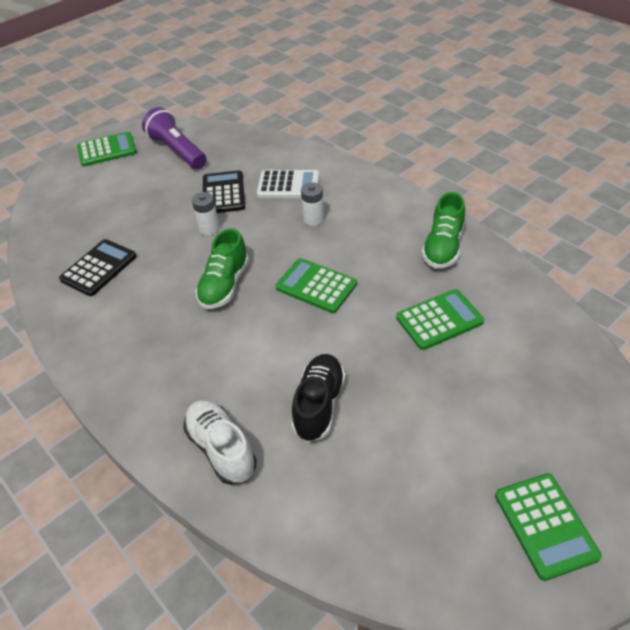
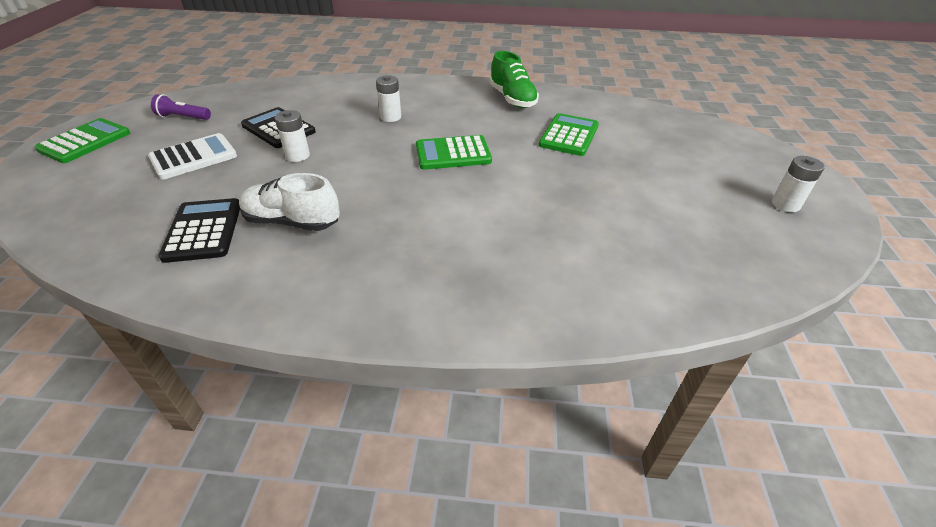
camera: 45 degrees left, 5 degrees down
purple flashlight [142,107,207,169] -> purple flashlight [151,94,211,120], size x0.55
white shoe [183,400,257,485] -> white shoe moved to [239,173,340,231]
green shoe [195,228,249,309] -> none
white calculator [257,170,319,198] -> white calculator moved to [148,133,237,179]
black shoe [291,354,346,442] -> none
green calculator [495,473,602,581] -> white battery [772,156,825,212]

